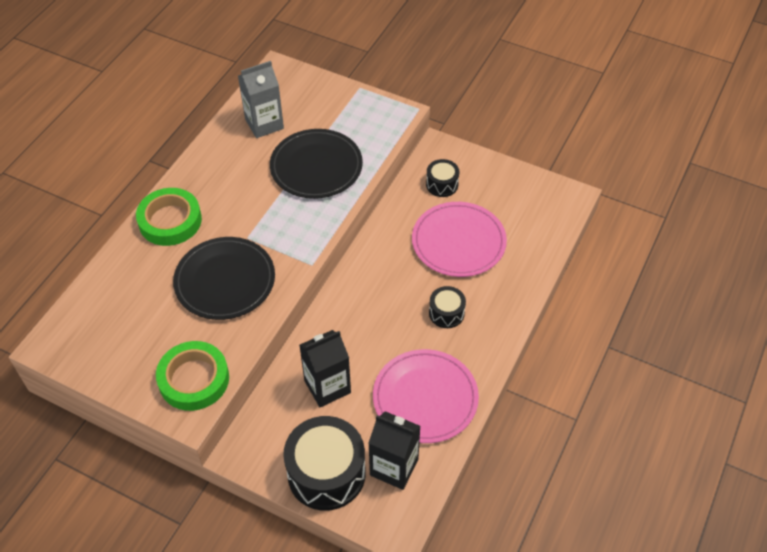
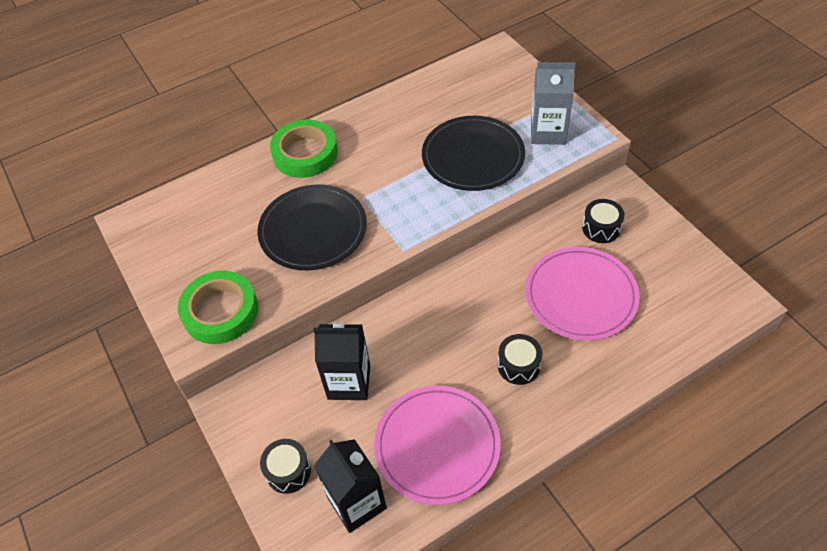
camera: 35 degrees right, 0 degrees up
grey carton [238,61,284,138] -> grey carton moved to [531,62,575,145]
black drum [283,416,366,511] -> black drum [260,439,311,494], size x0.51

